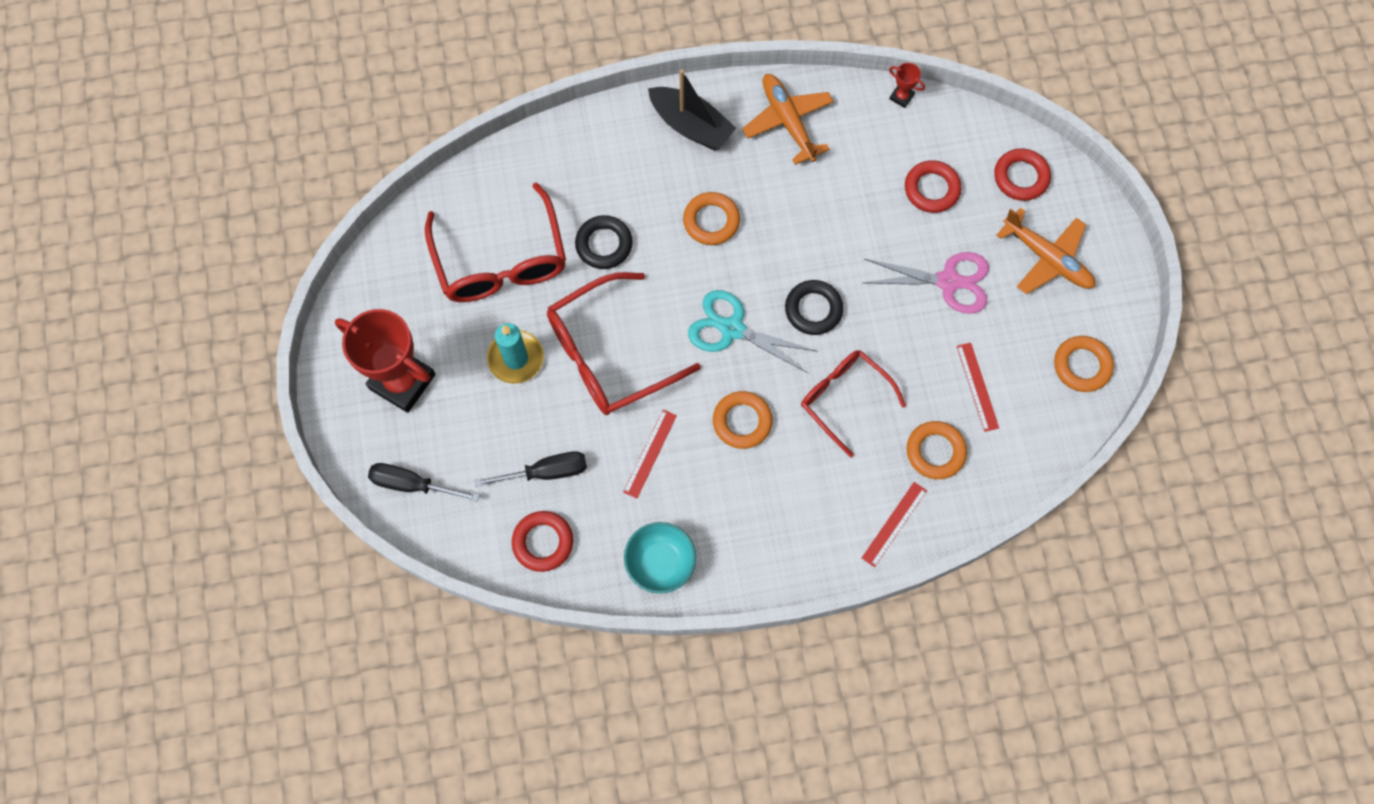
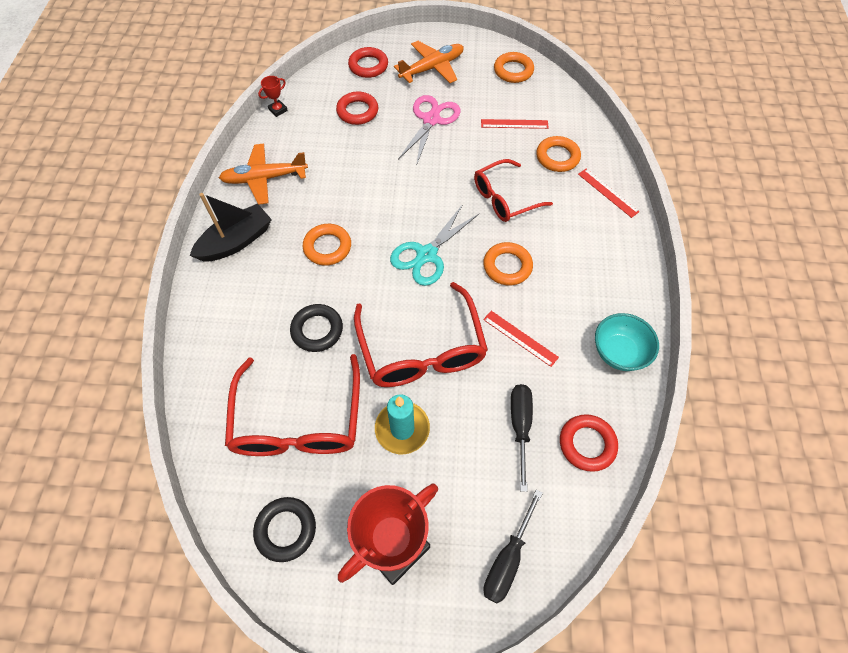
camera: 75 degrees left, 10 degrees down
red glasses [425,182,566,302] -> red glasses turned 90 degrees clockwise [225,354,360,456]
black ring [785,280,843,335] -> black ring moved to [253,497,316,562]

